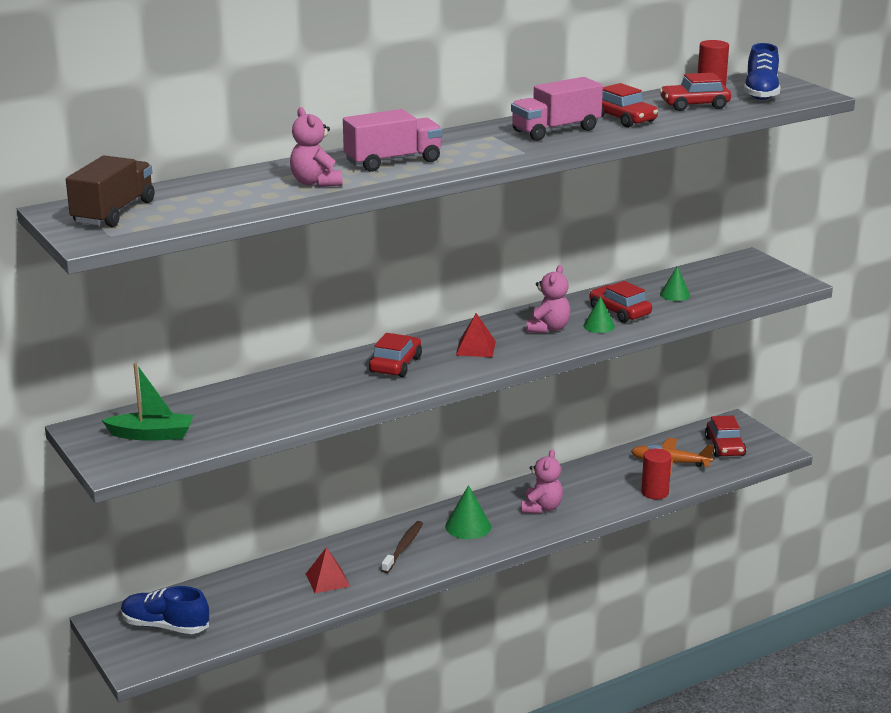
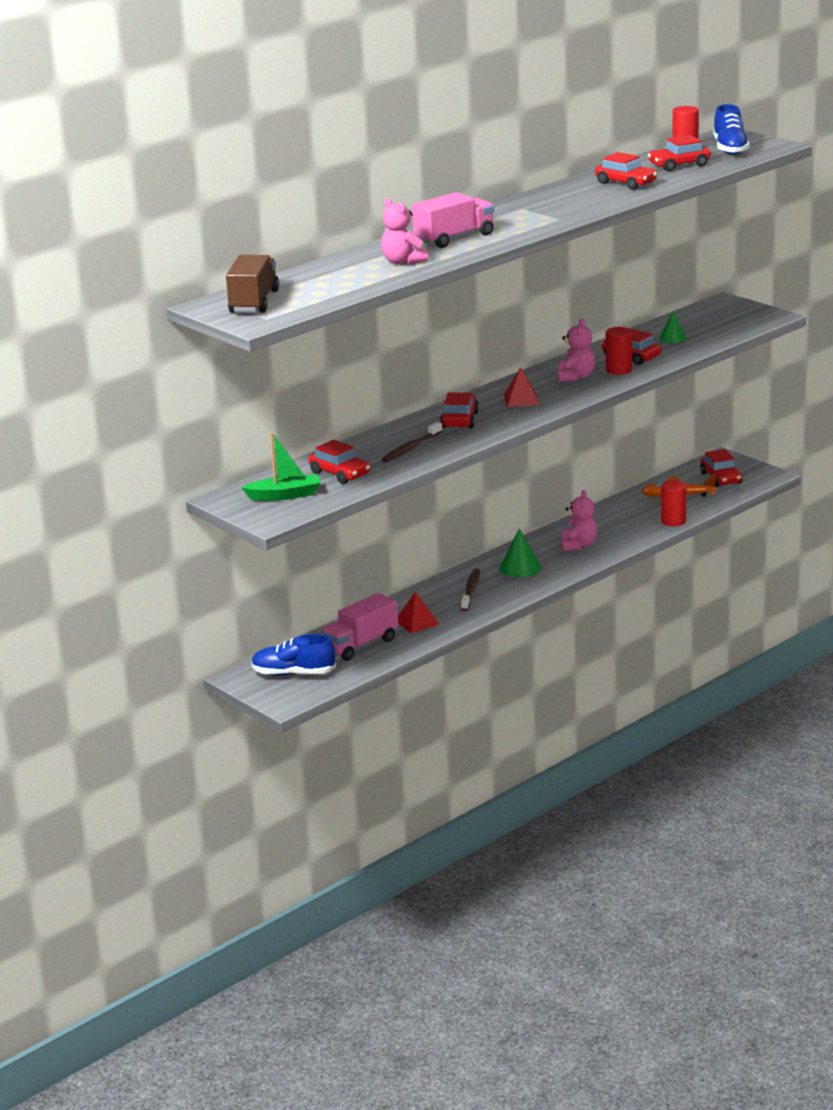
camera: 10 degrees left, 0 degrees up
pink truck [511,77,603,141] -> pink truck moved to [321,593,399,661]
green cone [583,296,615,333] -> red cylinder [606,327,632,375]
none -> red car [309,440,371,484]
none -> brown toothbrush [382,422,442,462]

